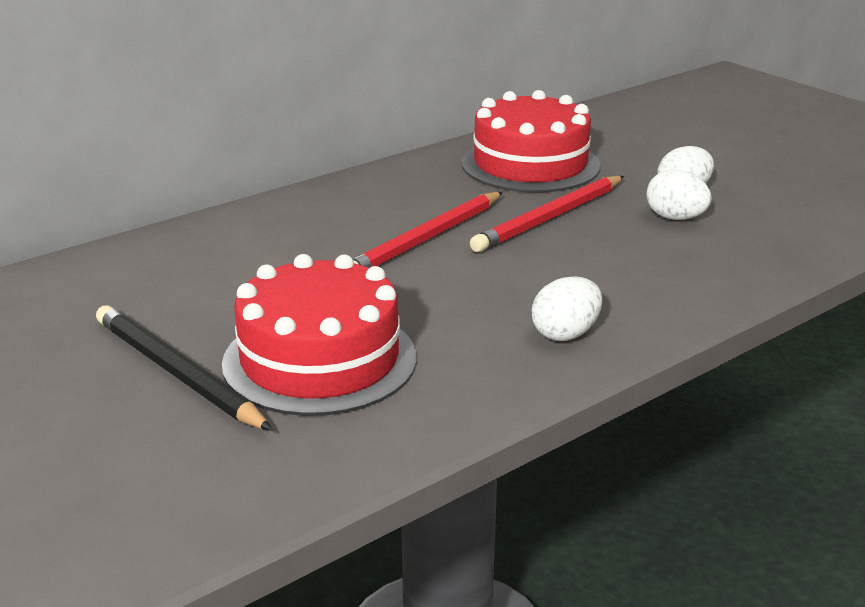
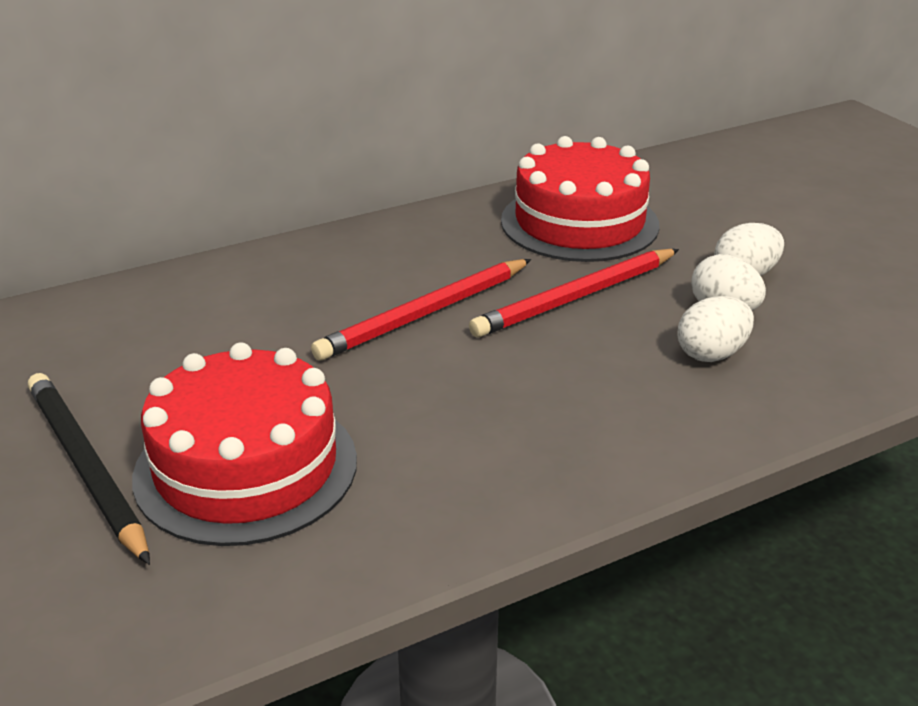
camera: 10 degrees right, 5 degrees up
white egg [532,276,602,341] -> white egg moved to [677,296,754,362]

